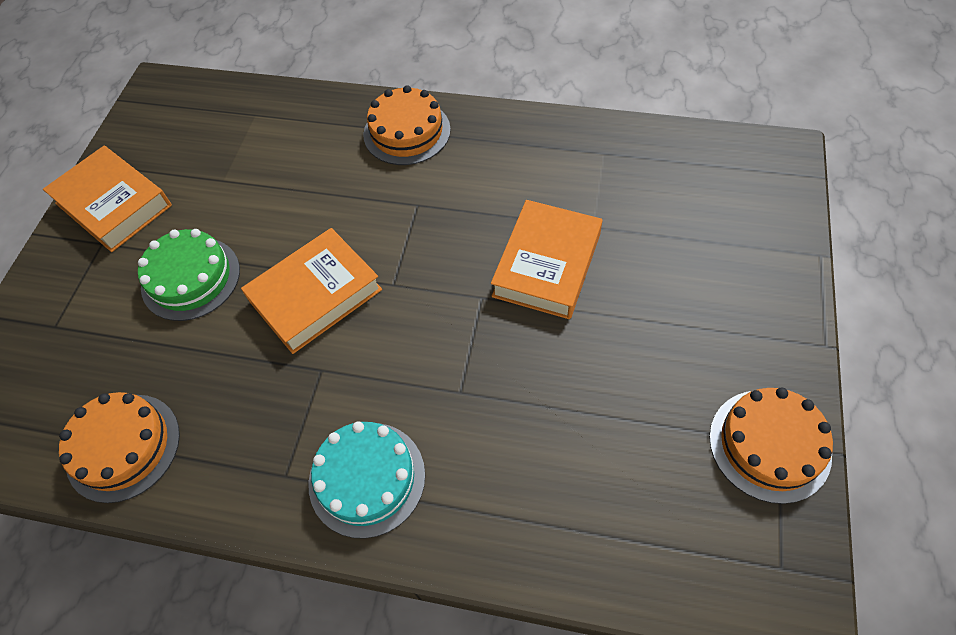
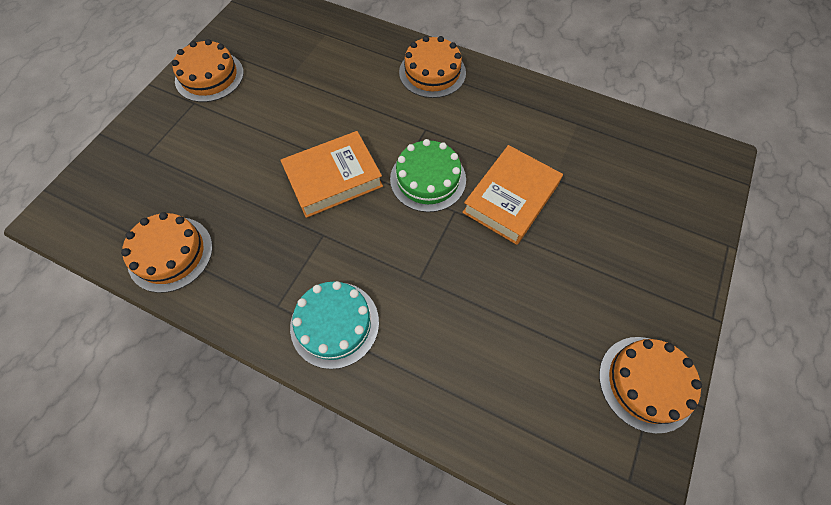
camera: 10 degrees right, 5 degrees up
orange book [43,146,172,252] -> orange cake [172,39,244,102]
green cake [138,229,240,321] -> green cake moved to [390,139,466,212]

